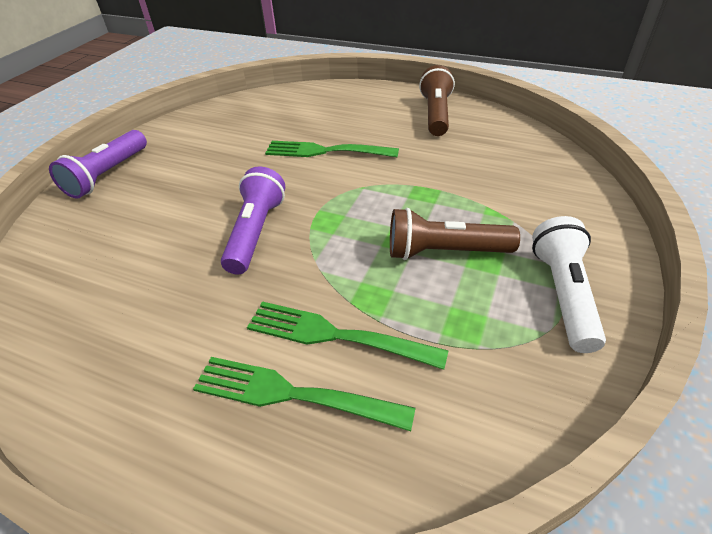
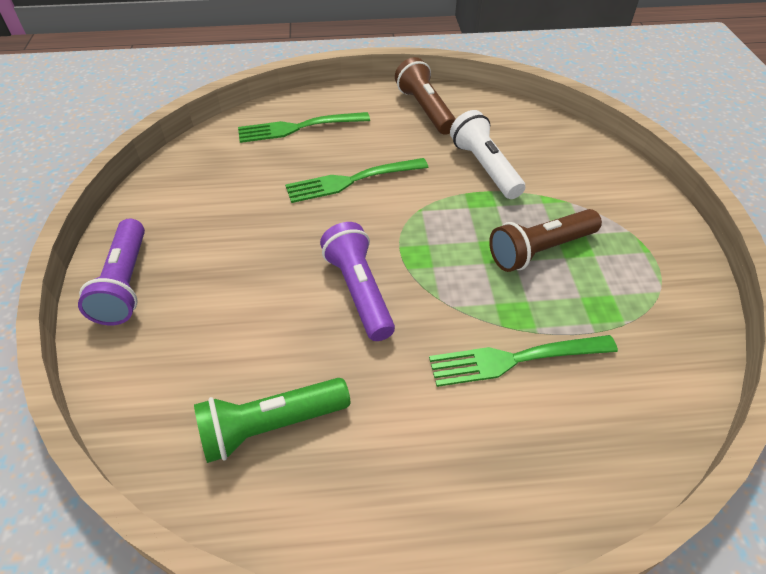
camera: 30 degrees left, 5 degrees up
green fork [193,357,415,431] -> green fork moved to [238,112,370,143]
white flashlight [532,216,606,353] -> white flashlight moved to [450,110,525,199]
none -> green flashlight [194,378,350,463]

